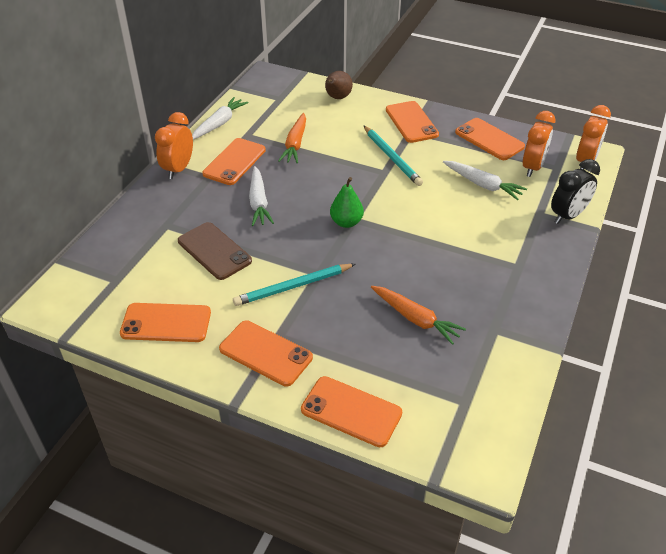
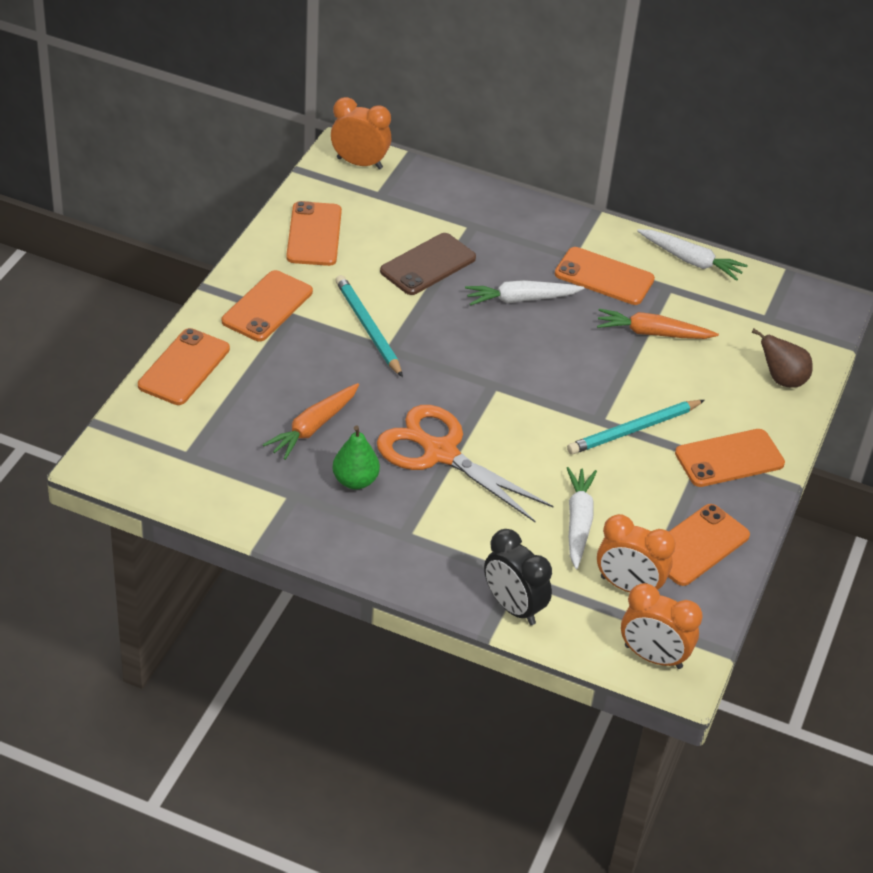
camera: 85 degrees right, 0 degrees up
orange clock [155,112,193,179] -> orange clock moved to [331,97,391,169]
green pear [330,177,364,228] -> green pear moved to [332,426,380,490]
white carrot [443,161,527,200] -> white carrot turned 150 degrees clockwise [567,467,597,569]
none -> orange scissors [377,405,553,522]

